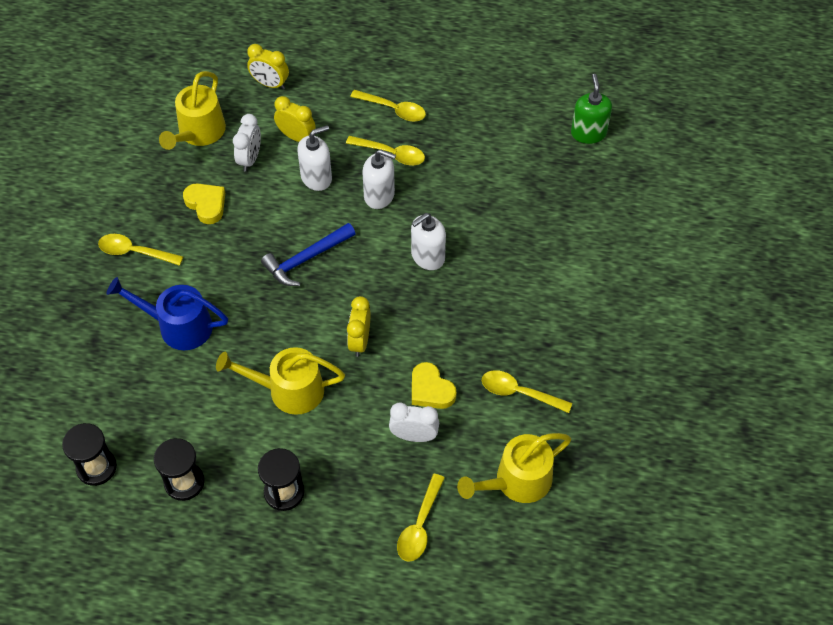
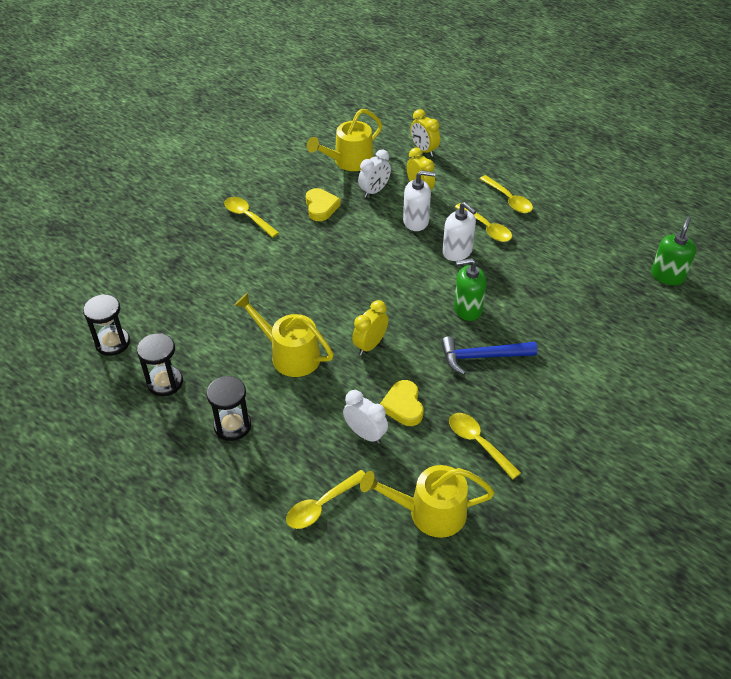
camera: 30 degrees right, 10 degrees down
blue watering can [107,277,228,350] -> none
blue hammer [261,223,356,286] -> blue hammer moved to [441,336,537,375]
white soap dispenser [411,213,446,270] -> green soap dispenser [454,258,487,321]

